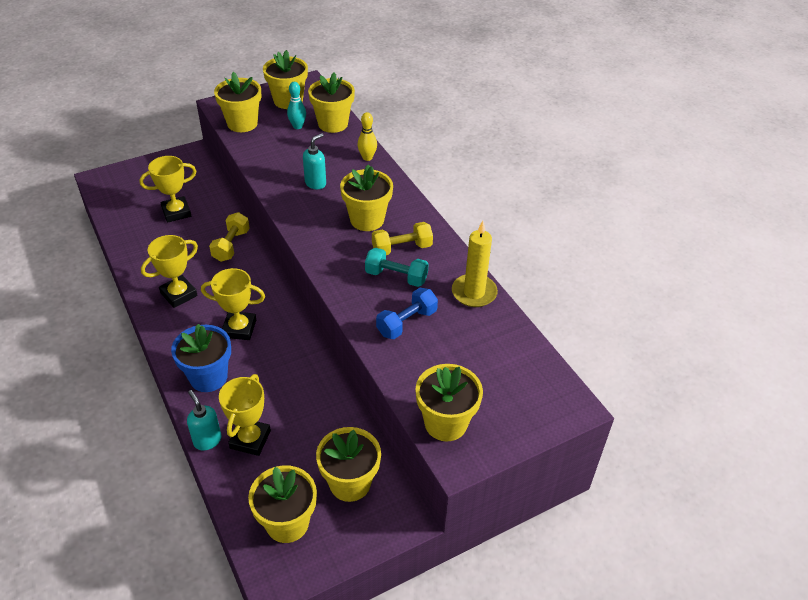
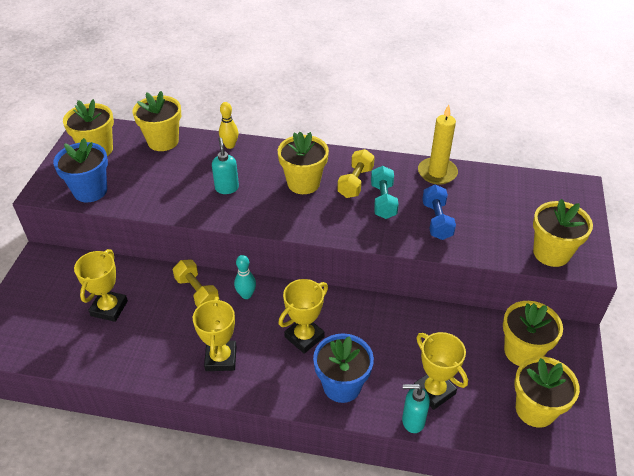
camera: 50 degrees left, 0 degrees up
yellow flower pot [214,72,261,132] -> blue flower pot [53,138,108,202]
turquoise bowling pin [287,82,306,129] -> turquoise bowling pin moved to [234,255,256,299]
turquoise dumbbell [365,248,429,287] -> turquoise dumbbell turned 60 degrees counterclockwise [371,166,399,219]

